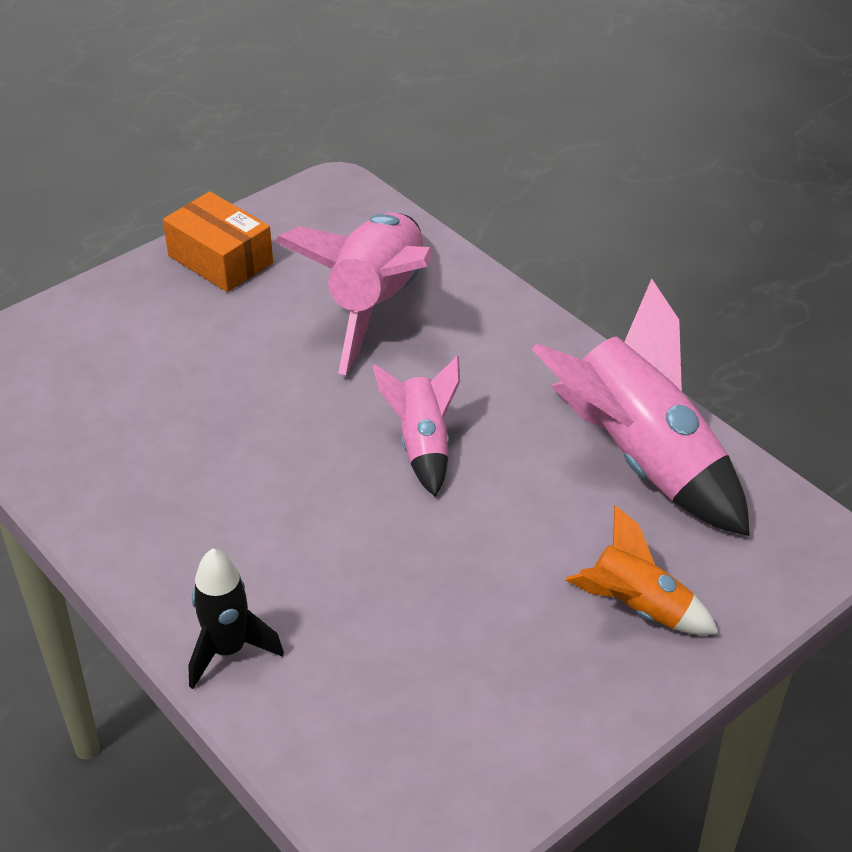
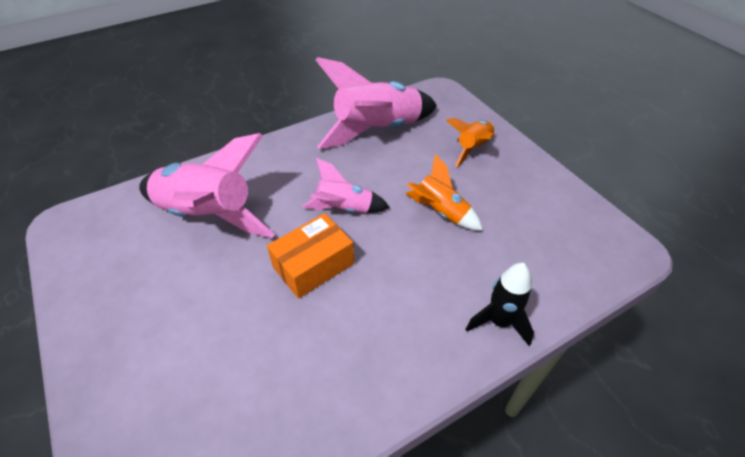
camera: 80 degrees left, 5 degrees up
orange box [163,191,273,292] -> orange box moved to [267,213,354,299]
none -> orange rocket [405,154,483,231]

